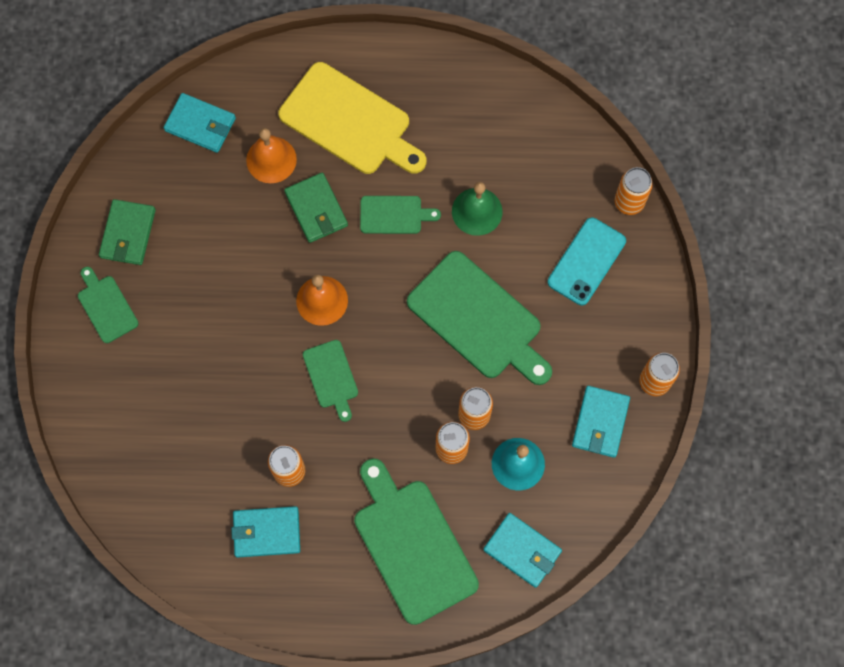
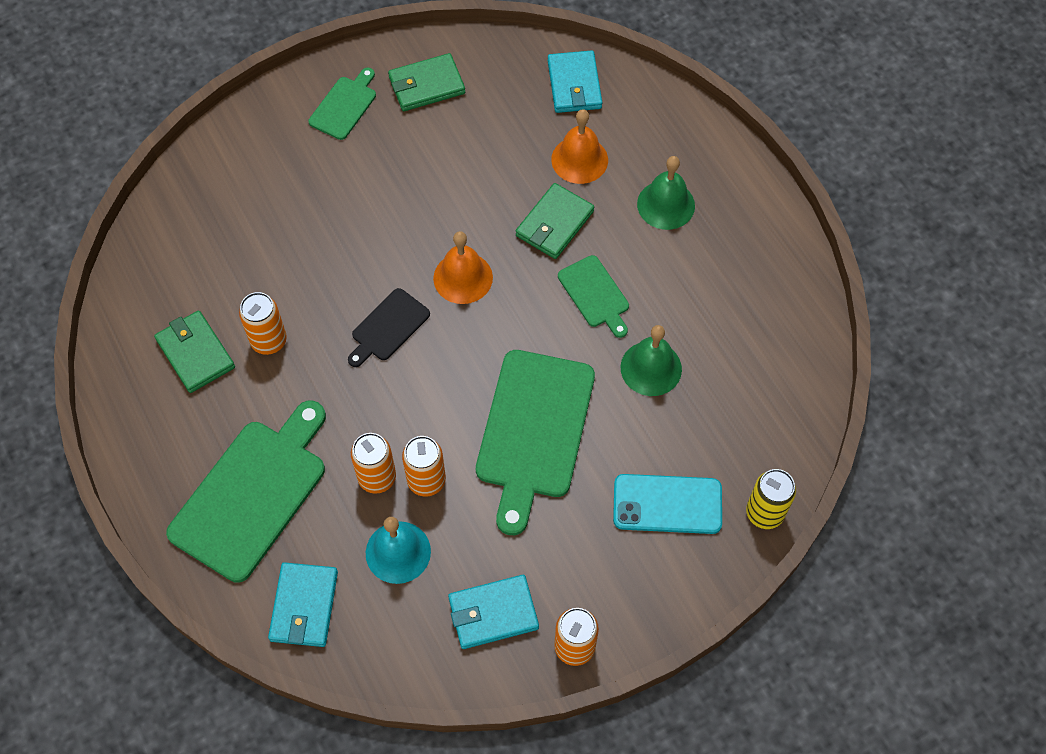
camera: 60 degrees right, 10 degrees down
turquoise wallet [231,506,300,558] -> green wallet [154,311,235,393]
yellow cutting board [278,62,426,174] -> green bell [637,156,695,230]
green cutting board [303,340,358,422] -> black cutting board [348,288,430,367]
orange can [615,167,653,215] -> yellow can [746,469,796,529]

